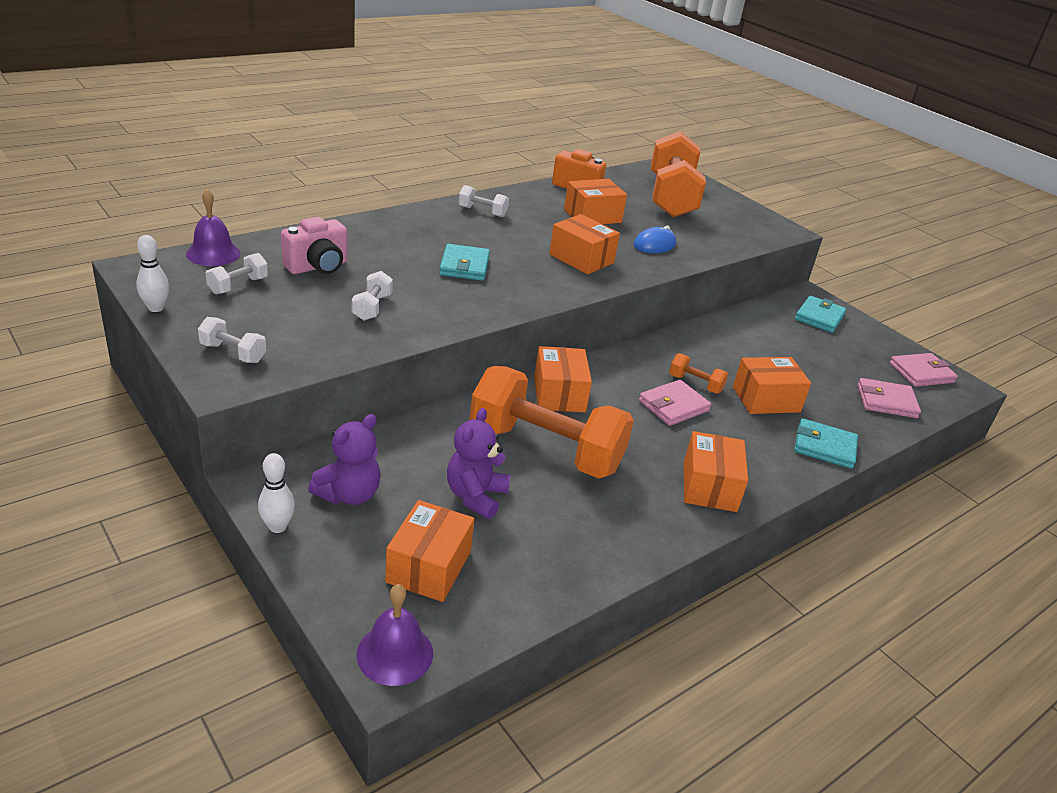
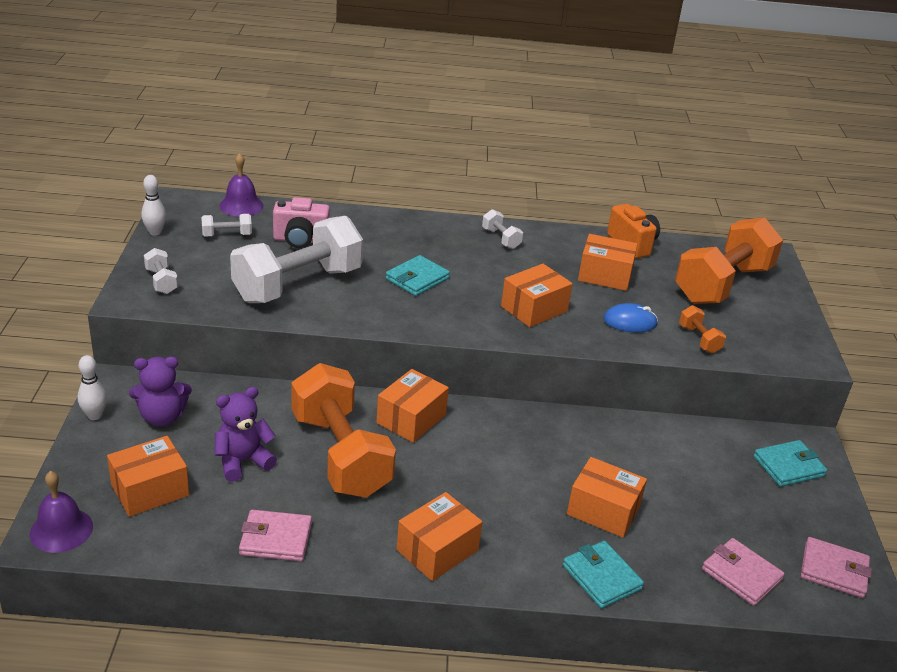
camera: 40 degrees right, 0 degrees up
white dumbbell [352,271,393,321] -> white dumbbell [230,216,363,303], size x2.45
orange box [549,214,620,274] -> orange box turned 60 degrees clockwise [501,264,573,327]
pink wallet [639,380,711,426] -> pink wallet moved to [239,510,312,561]
orange dumbbell [669,353,728,393] -> orange dumbbell moved to [679,305,726,353]

